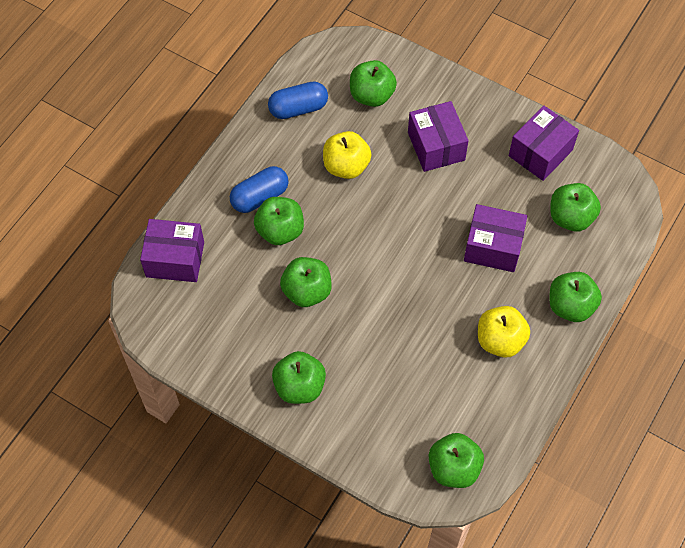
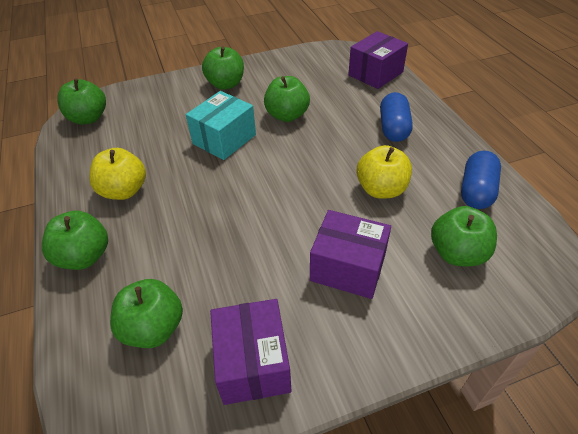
camera: 130 degrees right, 15 degrees down
green apple [254,197,304,245] -> none
purple box [464,204,527,272] -> none
none -> turquoise box [186,91,256,160]

